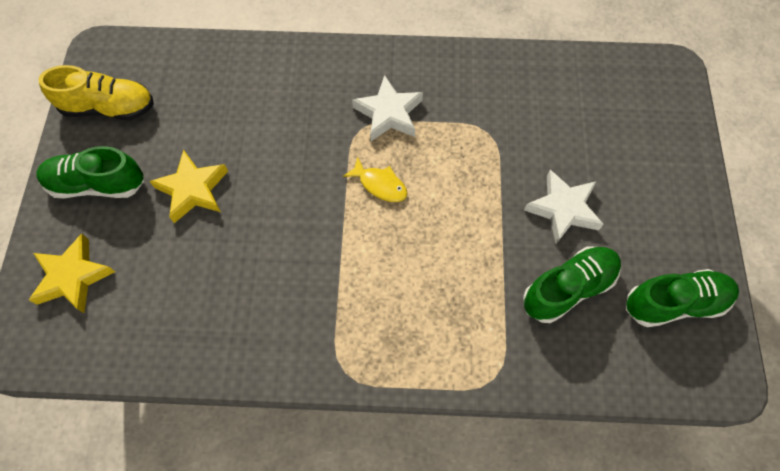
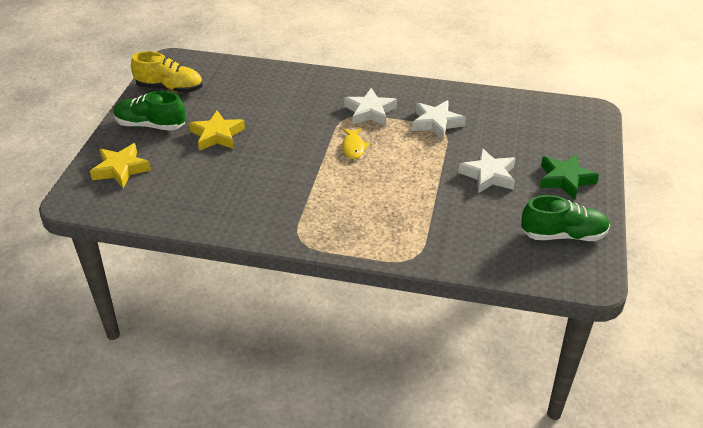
camera: 10 degrees right, 25 degrees down
yellow fish [343,157,408,202] -> yellow fish turned 45 degrees clockwise [342,128,370,159]
green shoe [523,246,621,323] -> none
none -> white star [412,100,466,140]
none -> green star [540,154,599,200]

